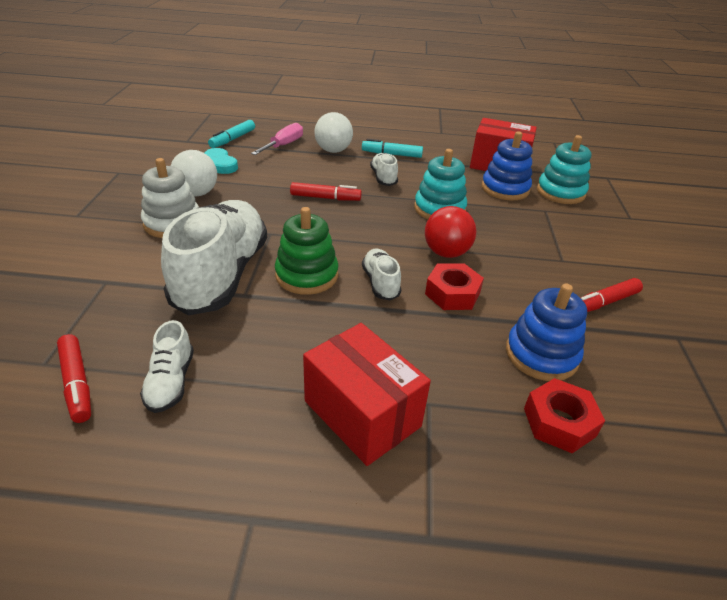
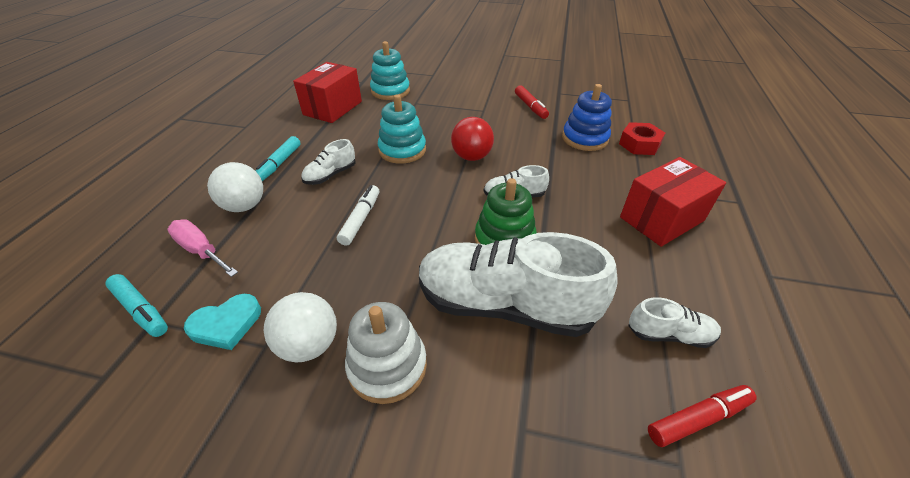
camera: 80 degrees left, 5 degrees up
red marker [290,182,362,201] -> white marker [337,185,379,246]
white shoe [370,153,398,186] -> white shoe turned 45 degrees counterclockwise [301,139,356,185]
red nut [425,263,484,310] -> none
blue stacking toy [482,131,532,200] -> none

